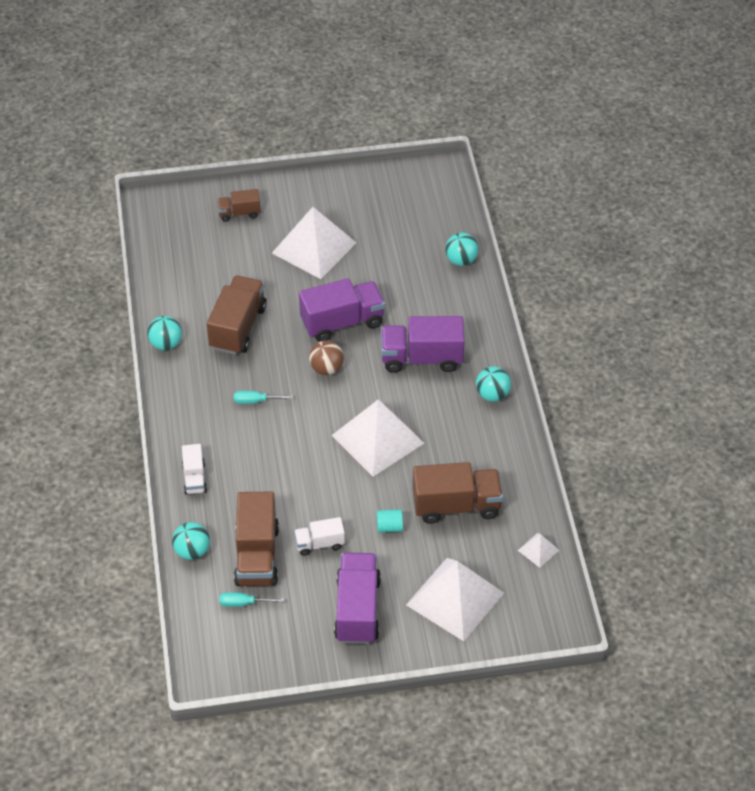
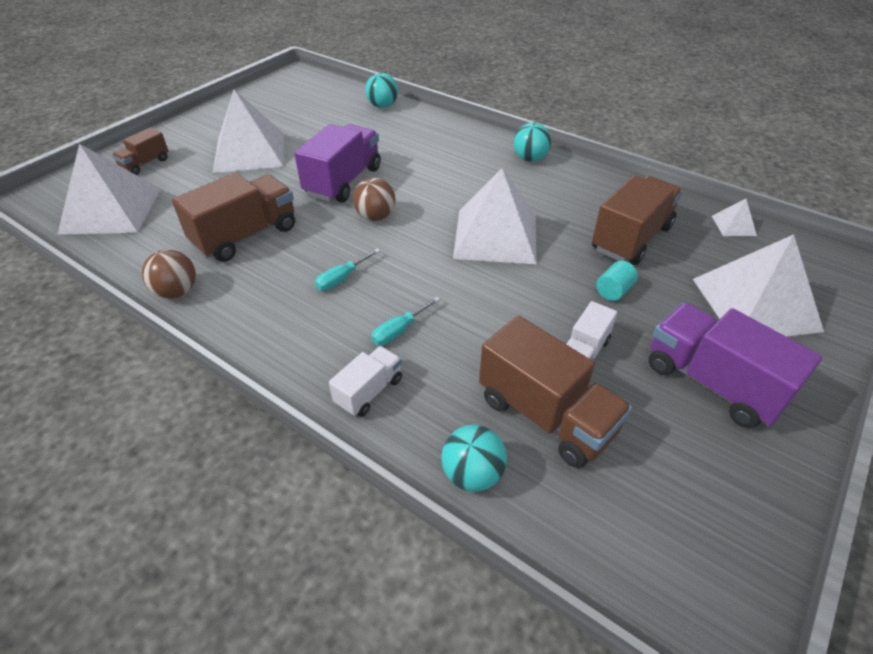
camera: 45 degrees left, 5 degrees down
turquoise ball [147,316,182,350] -> brown ball [142,249,196,299]
white truck [182,444,207,495] -> white truck turned 90 degrees counterclockwise [329,346,402,417]
brown truck [207,276,267,355] -> brown truck turned 75 degrees clockwise [172,173,295,262]
turquoise screwdriver [219,592,284,607] -> turquoise screwdriver moved to [371,296,440,345]
purple truck [381,316,465,373] -> none
none -> white pyramid [57,144,160,235]

